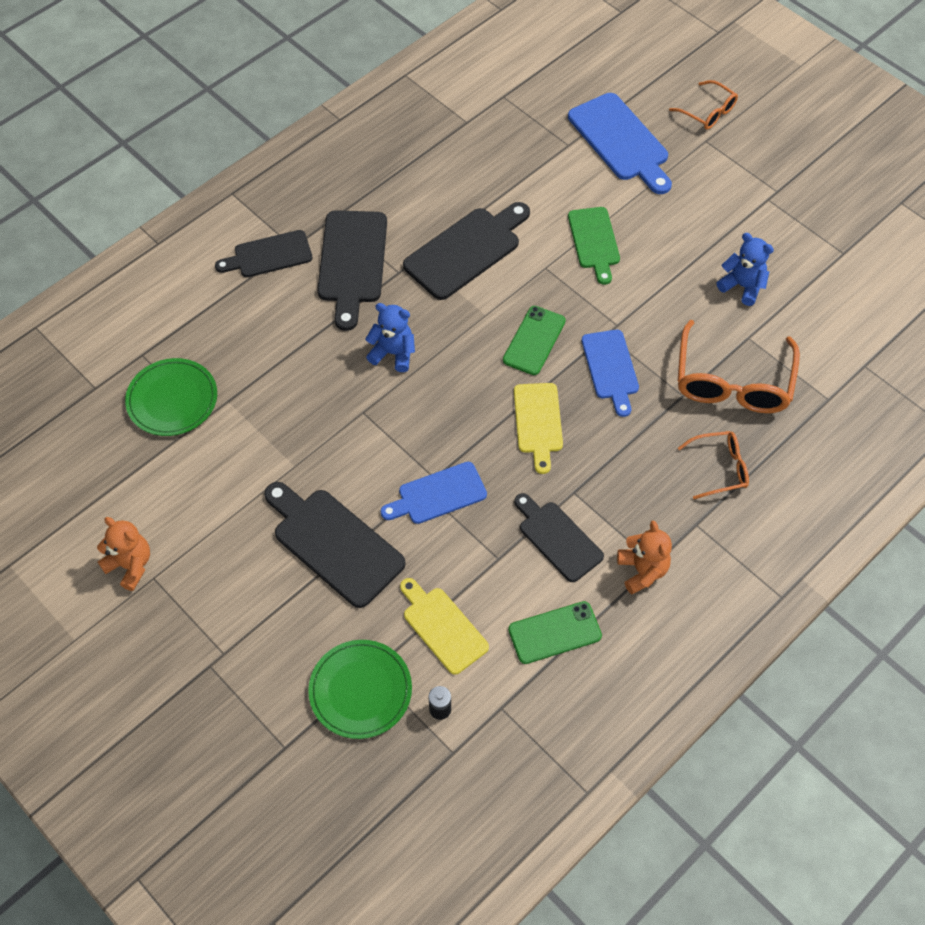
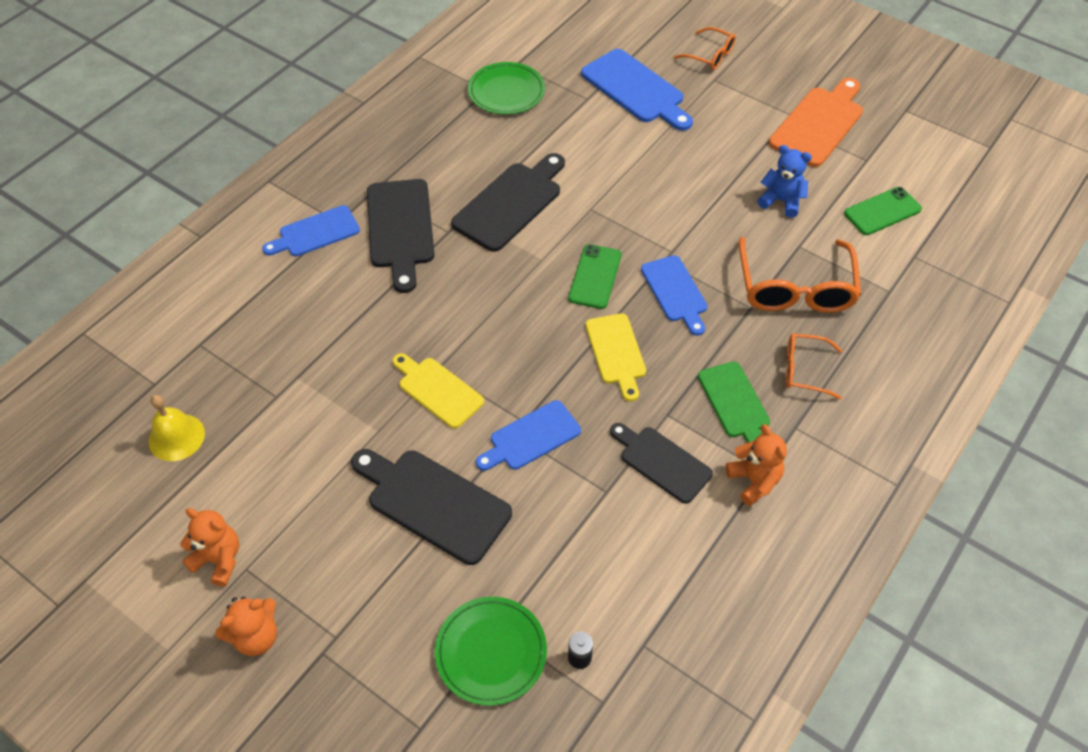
camera: 10 degrees left, 5 degrees down
green plate [125,358,217,436] -> green plate moved to [468,62,545,115]
black cutting board [215,230,313,277] -> blue cutting board [262,205,360,256]
blue teddy bear [365,303,415,372] -> none
yellow cutting board [400,578,489,674] -> yellow cutting board moved to [392,353,484,428]
green phone [508,601,602,664] -> green phone moved to [844,187,922,235]
green cutting board [568,207,620,285] -> green cutting board moved to [698,361,770,443]
orange glasses [678,431,749,499] -> orange glasses turned 150 degrees counterclockwise [786,333,842,399]
none -> yellow bell [149,395,205,461]
none -> orange teddy bear [215,596,277,656]
none -> orange cutting board [769,78,863,167]

